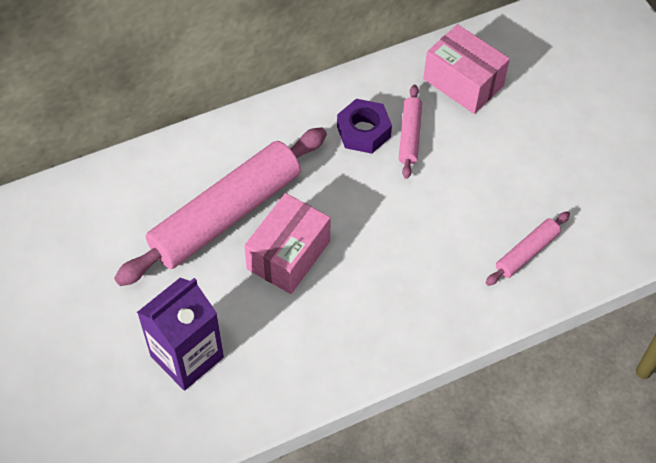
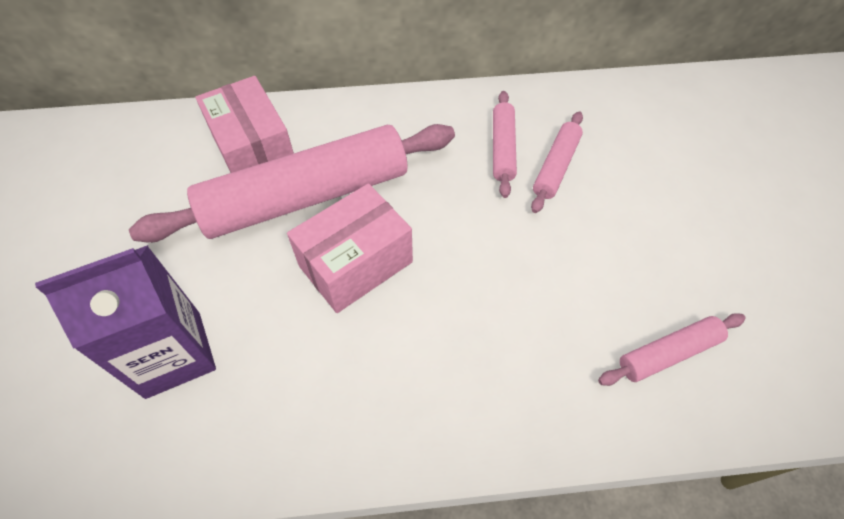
camera: 20 degrees right, 0 degrees up
purple nut [337,99,392,154] -> pink rolling pin [493,91,517,198]
pink box [423,24,510,114] -> pink box moved to [195,76,294,173]

